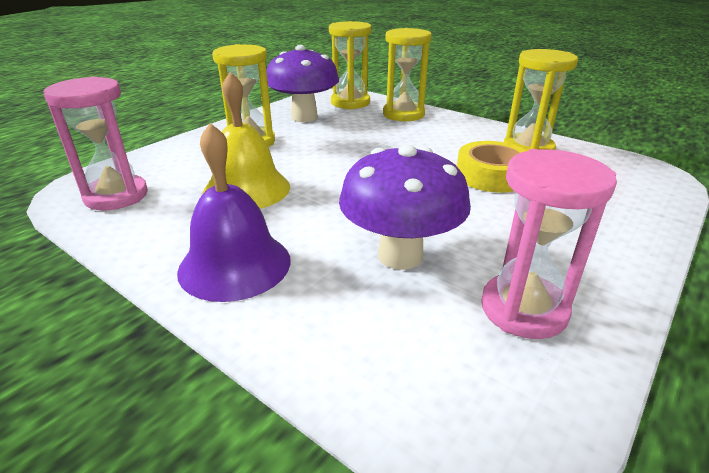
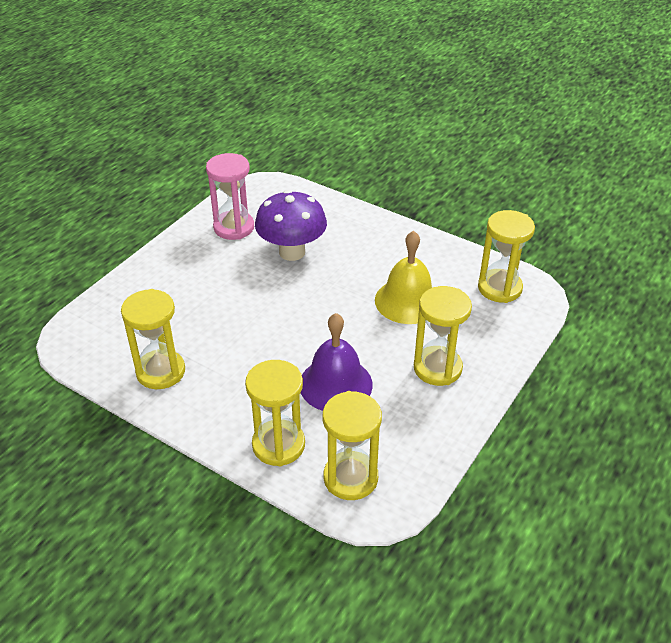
camera: 175 degrees right, 10 degrees up
pink hourglass [43,76,148,210] -> yellow hourglass [478,210,535,303]
purple bell [177,123,291,302] -> purple bell moved to [301,313,373,411]
purple mushroom [266,45,339,122] -> none
yellow tape [457,141,526,193] -> none

